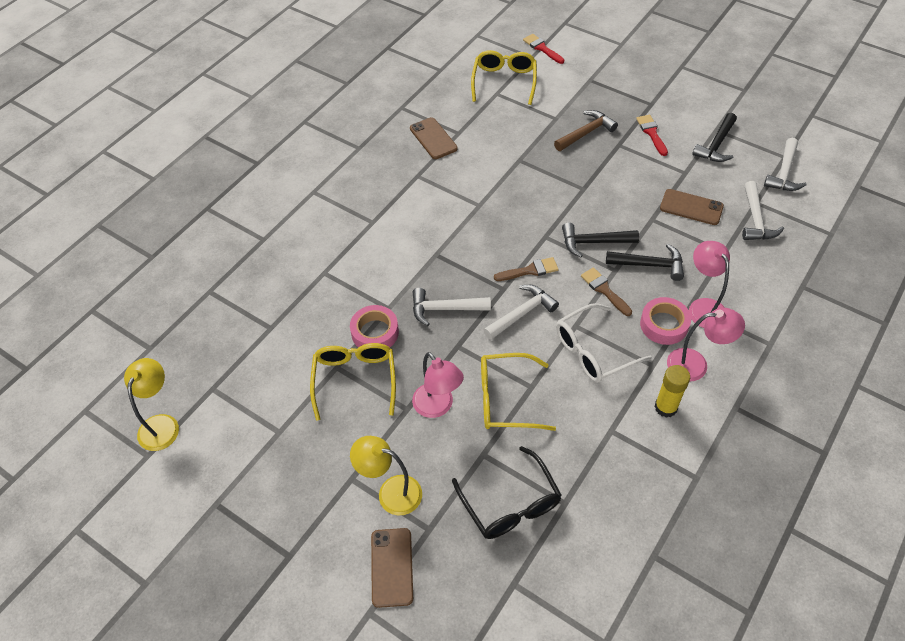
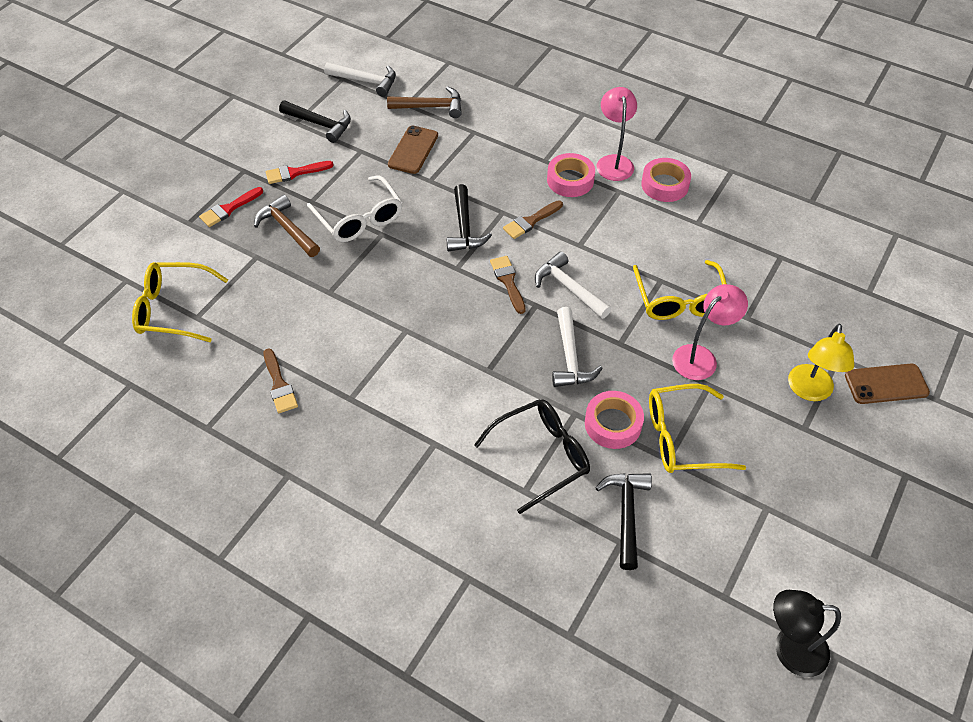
camera: 95 degrees left, 0 degrees up
yellow lamp [124,358,179,451] -> black lamp [773,590,841,677]
brown phone [410,117,458,159] -> brown brush [264,348,298,413]
black glasses [452,446,562,539] -> black glasses moved to [474,399,590,514]
red brush [523,34,564,64] -> red brush moved to [199,187,263,227]
white glasses [556,303,652,383] -> white glasses moved to [307,176,402,242]
black hammer [606,244,684,281] -> black hammer moved to [596,473,652,570]
yellow glue stick [654,365,690,418] -> pink tape [641,158,691,202]
pink lamp [689,241,730,328] -> none
white hammer [742,181,784,240] -> brown hammer [387,86,462,118]

